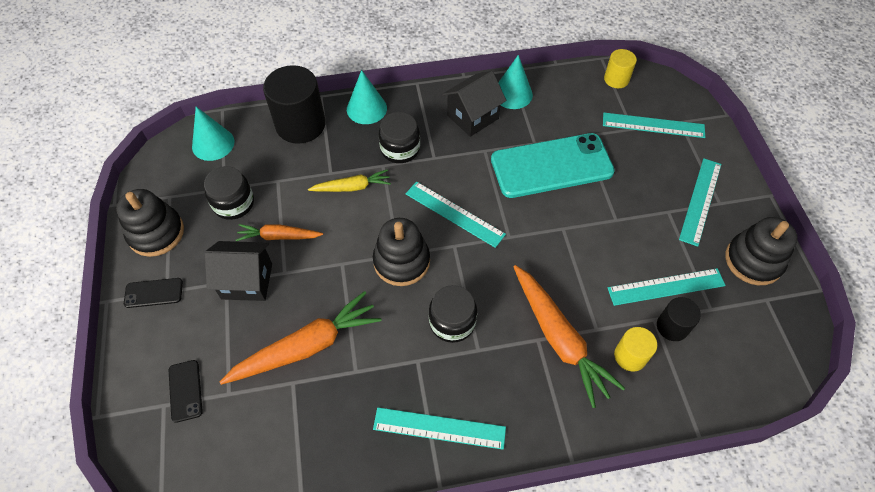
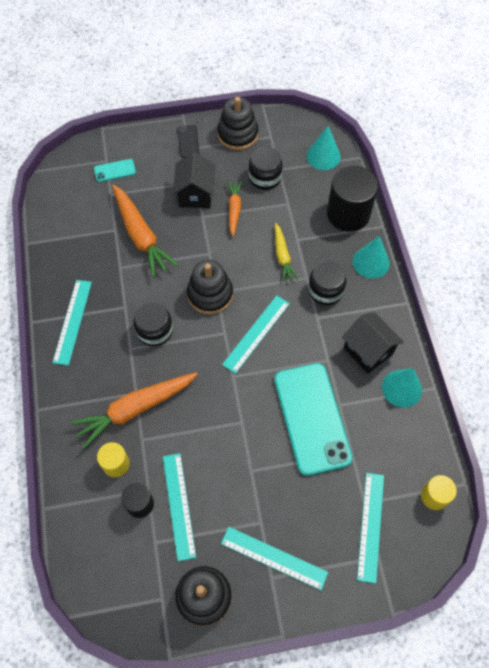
camera: 90 degrees right, 5 degrees up
black phone [169,360,203,423] -> turquoise phone [94,159,136,182]

